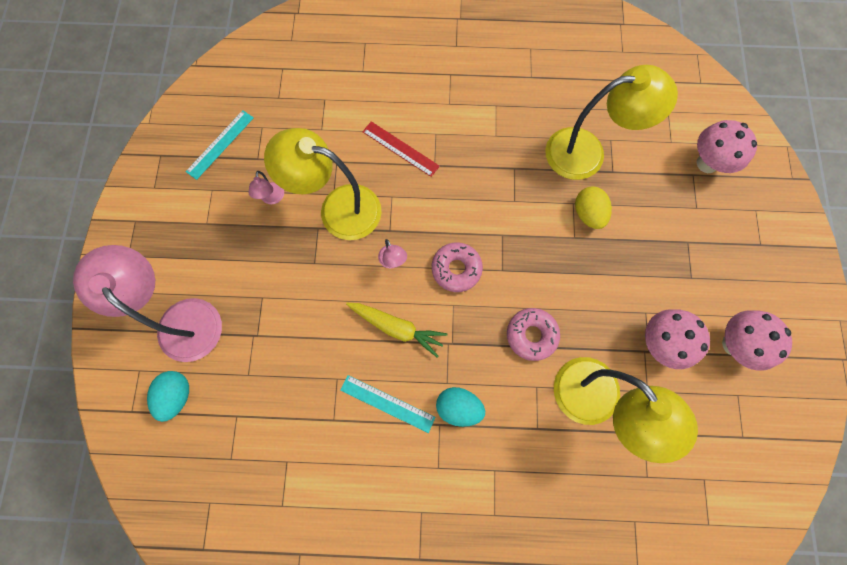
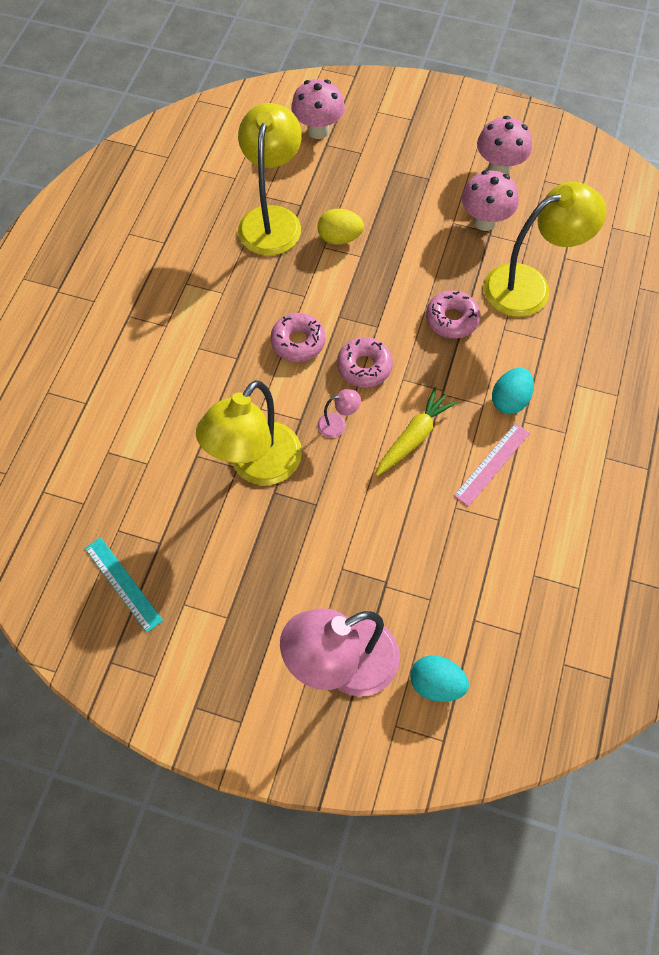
camera: 75 degrees left, 10 degrees down
pink lamp [248,171,284,204] -> none
turquoise ruler [340,375,436,433] -> pink ruler [454,423,530,507]
red ruler [362,121,440,177] -> none
none -> pink donut [270,313,326,362]

